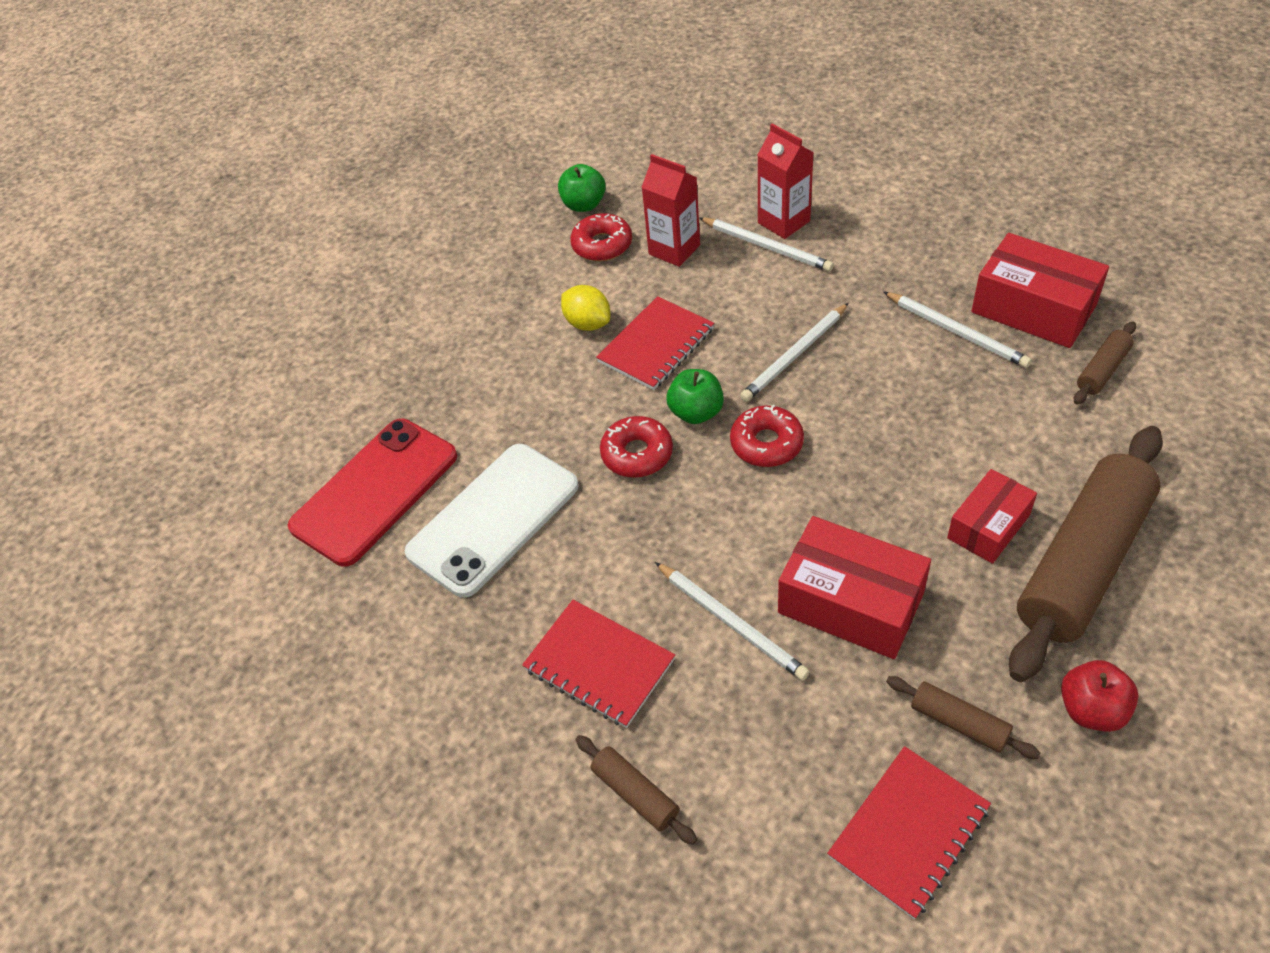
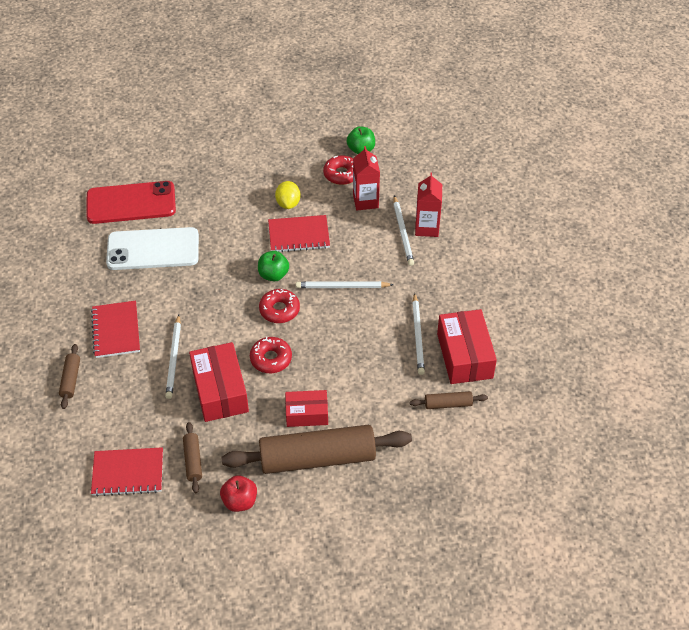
camera: 40 degrees right, 0 degrees up
red donut [600,416,673,478] -> red donut moved to [250,337,292,373]

